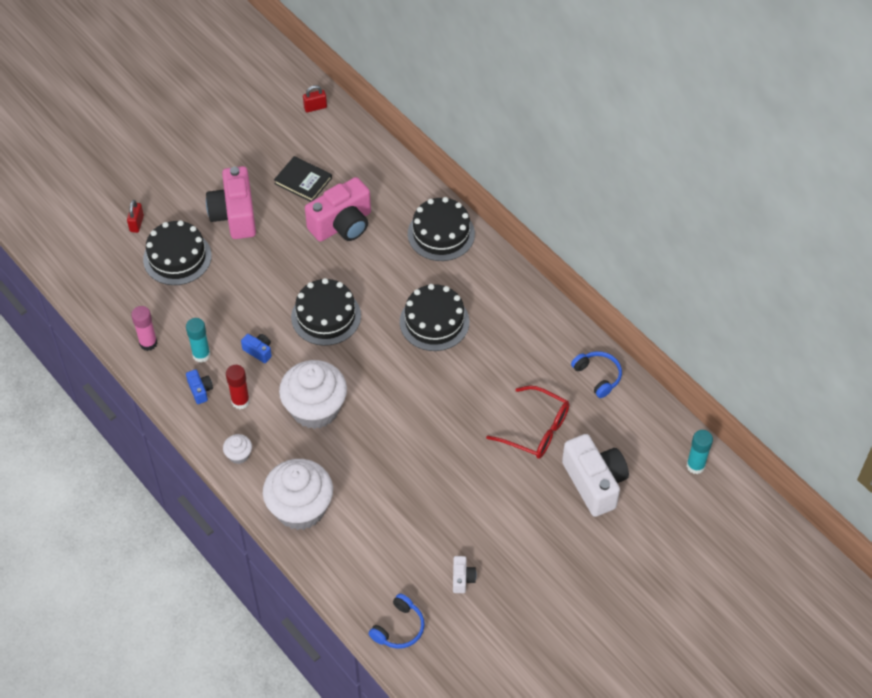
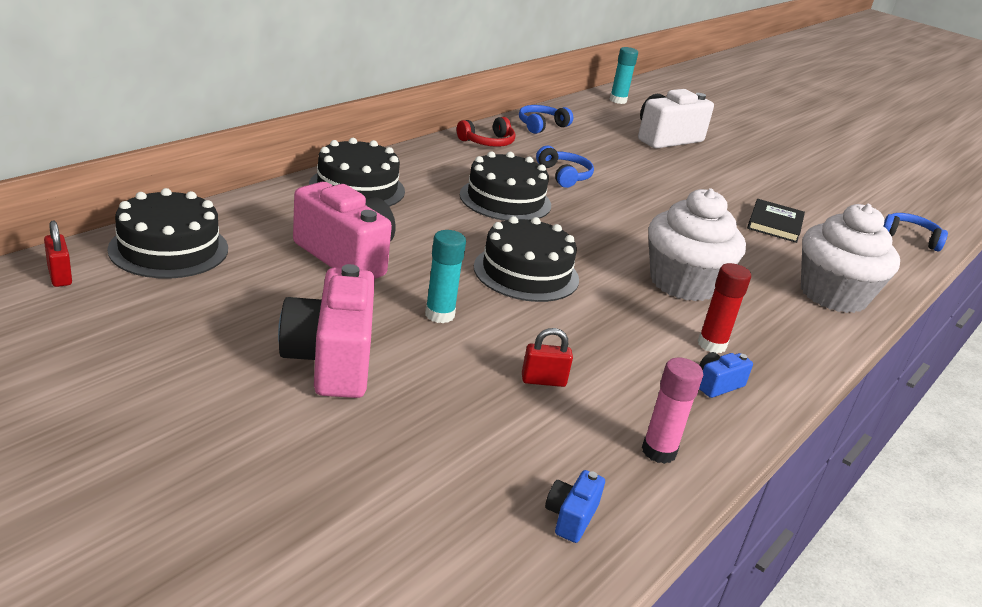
camera: 105 degrees left, 25 degrees down
red padlock [127,200,144,233] -> red padlock moved to [522,328,573,387]
black cake [143,220,212,285] -> black cake moved to [107,188,228,279]
turquoise glue stick [186,318,211,363] -> turquoise glue stick moved to [425,230,466,323]
pink camera [206,166,256,239] -> pink camera turned 105 degrees clockwise [278,264,375,398]
white cupcake [223,434,252,464] -> none
blue camera [241,334,272,363] -> blue camera moved to [545,470,605,543]
black book [274,156,332,202] -> black book moved to [747,199,805,243]
white camera [453,556,476,593] -> none
red glasses [486,386,570,459] -> none
none -> red headphones [457,117,515,147]
none -> blue headphones [536,146,594,188]

